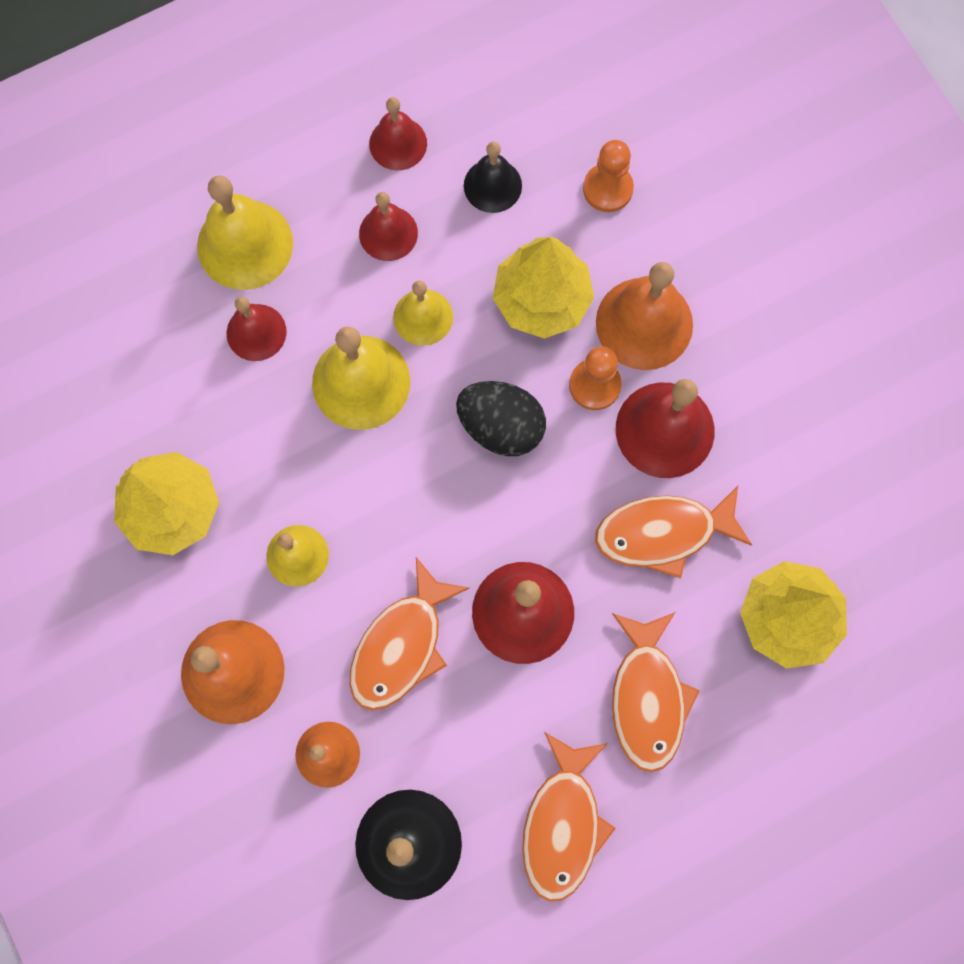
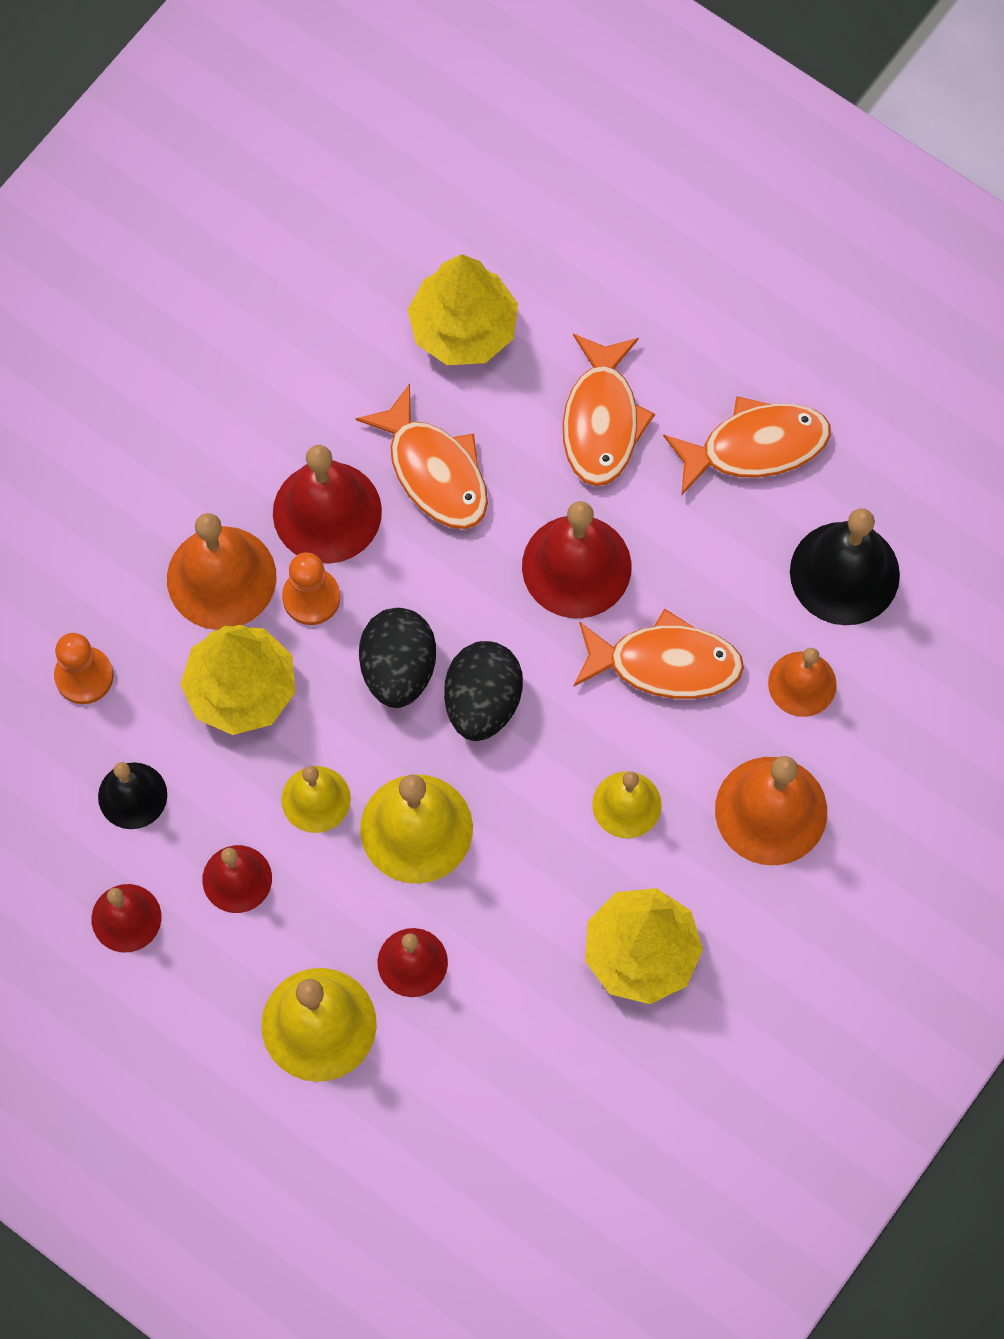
camera: 115 degrees left, 5 degrees down
orange fish [612,612,700,772] -> orange fish turned 120 degrees clockwise [563,334,655,486]
none -> black egg [444,641,523,741]

